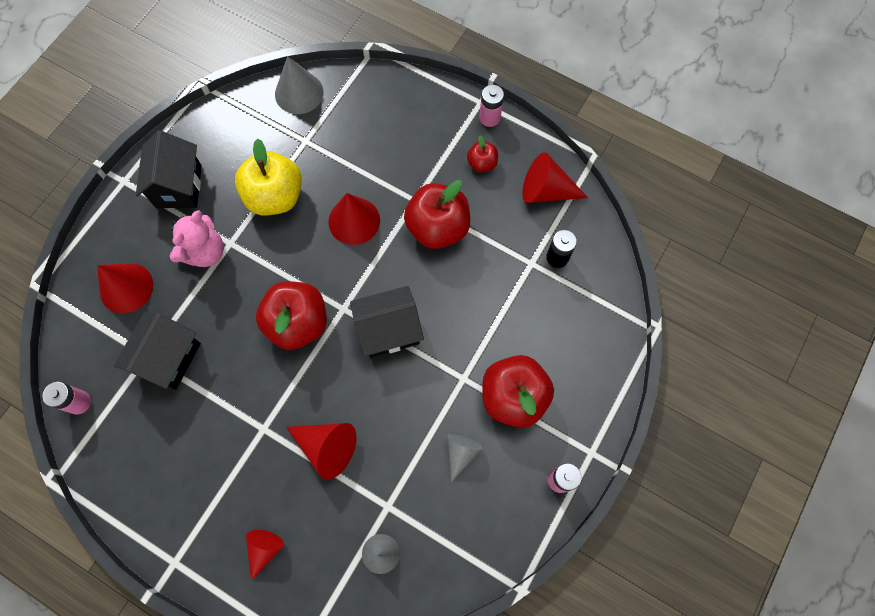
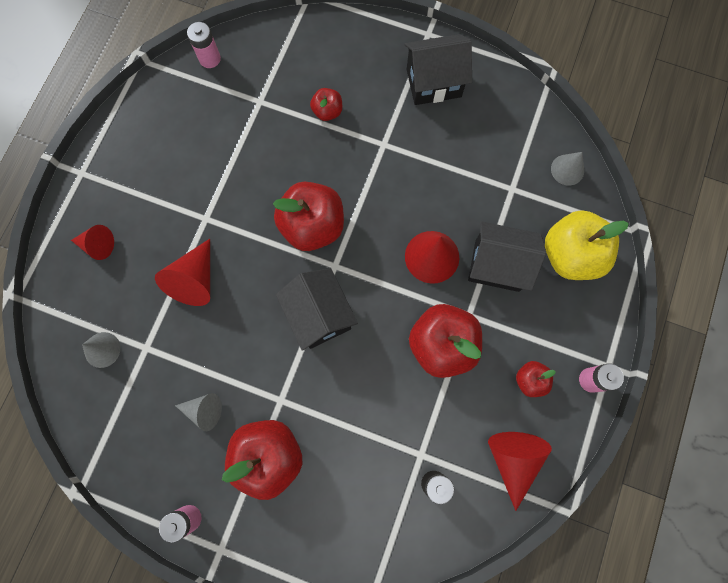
camera: 80 degrees right, 5 degrees up
red cone [97,263,153,314] -> none
black house [114,311,201,390] -> black house moved to [468,221,546,292]
pink teddy bear [170,210,224,267] -> none
yellow apple [235,139,302,215] -> yellow apple moved to [545,210,629,280]
grey cone [275,56,324,114] -> grey cone [551,152,584,185], size x0.63
none -> red apple [310,88,342,121]

